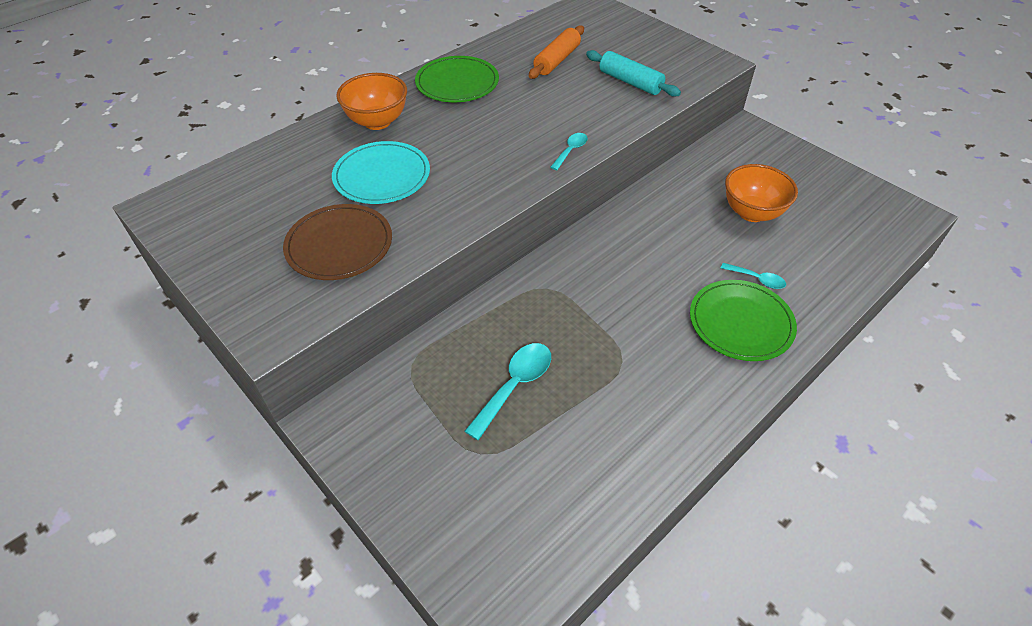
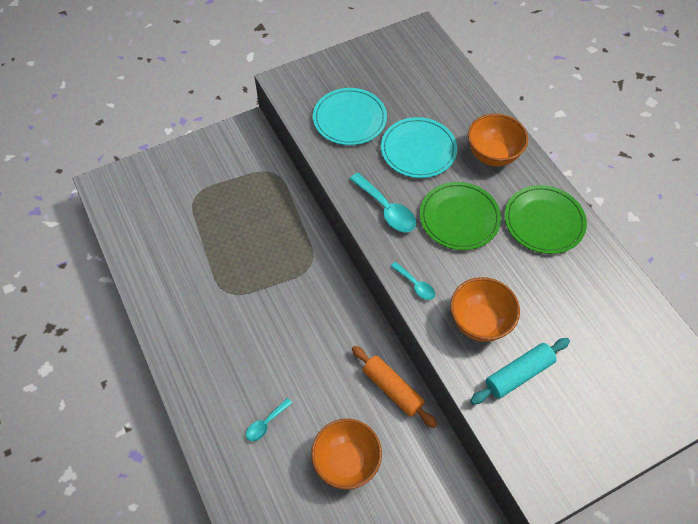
camera: 105 degrees right, 10 degrees up
brown plate [283,204,392,280] -> turquoise plate [313,88,387,145]
turquoise spoon [464,343,551,440] -> turquoise spoon moved to [350,173,416,232]
orange rolling pin [529,25,584,79] -> orange rolling pin moved to [352,346,437,428]
green plate [690,280,797,361] -> green plate moved to [420,182,501,250]
none -> orange bowl [450,277,520,342]

